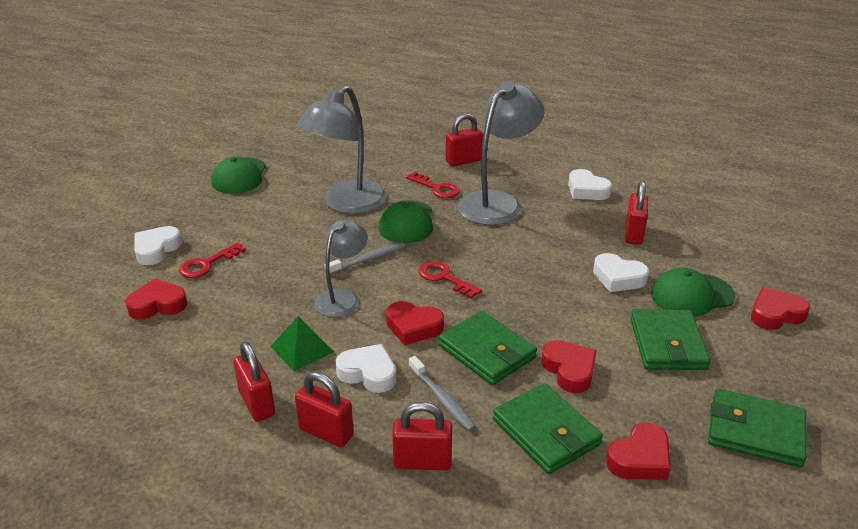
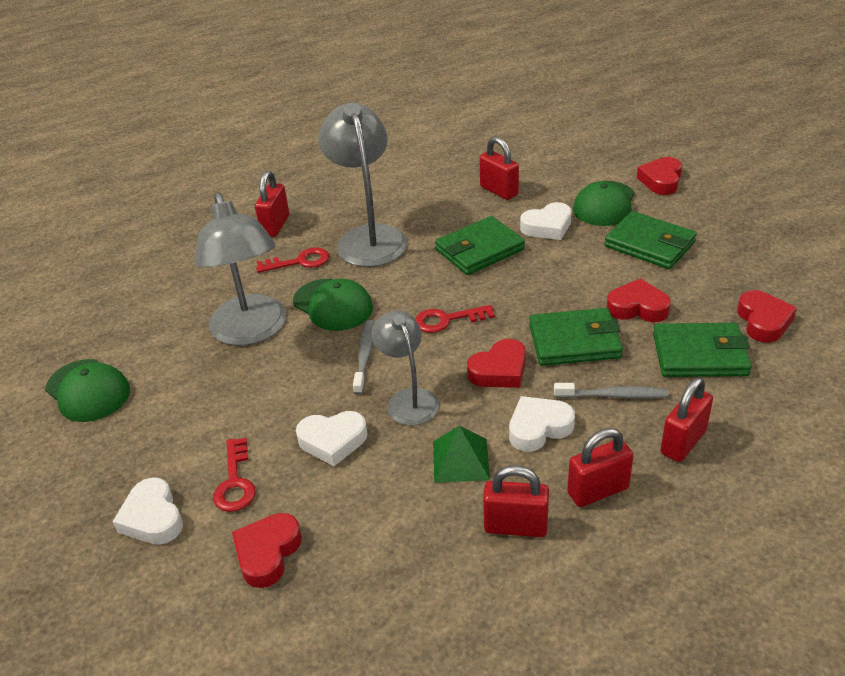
camera: 50 degrees left, 5 degrees up
white heart [568,169,612,200] -> white heart moved to [296,411,368,466]
green wallet [708,389,807,467] -> green wallet moved to [435,216,525,275]

